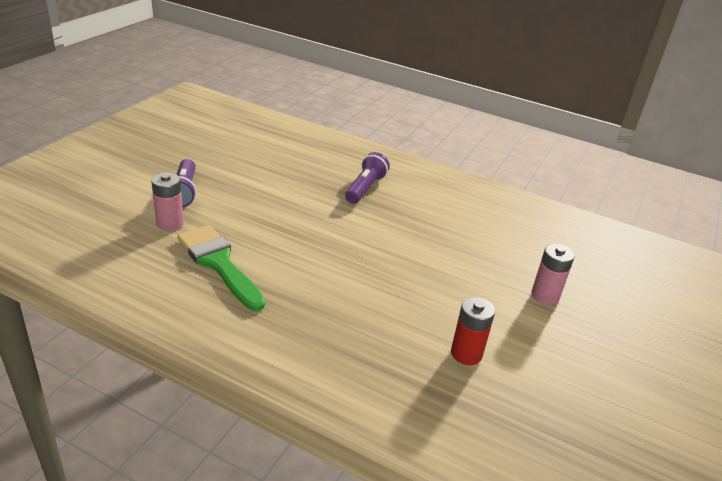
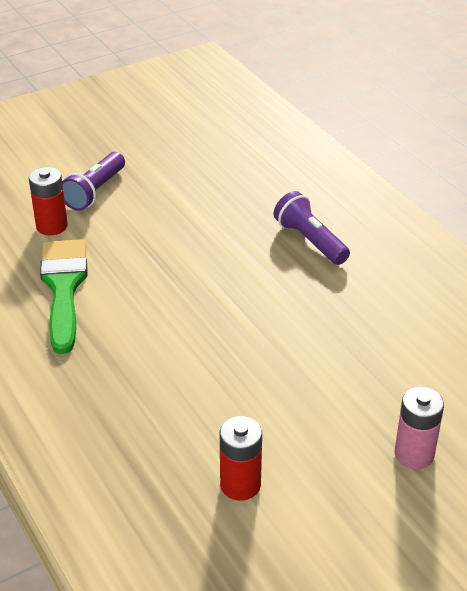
camera: 35 degrees right, 5 degrees up
pink battery [151,172,184,231] -> red battery [29,167,68,235]
purple flashlight [345,152,390,204] -> purple flashlight turned 90 degrees counterclockwise [274,191,350,265]

